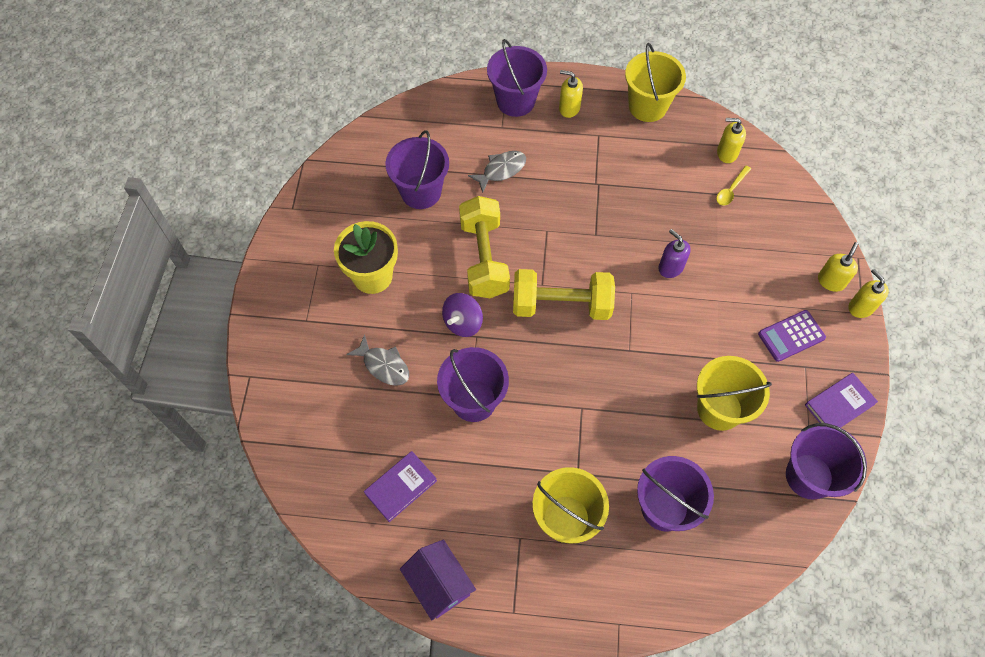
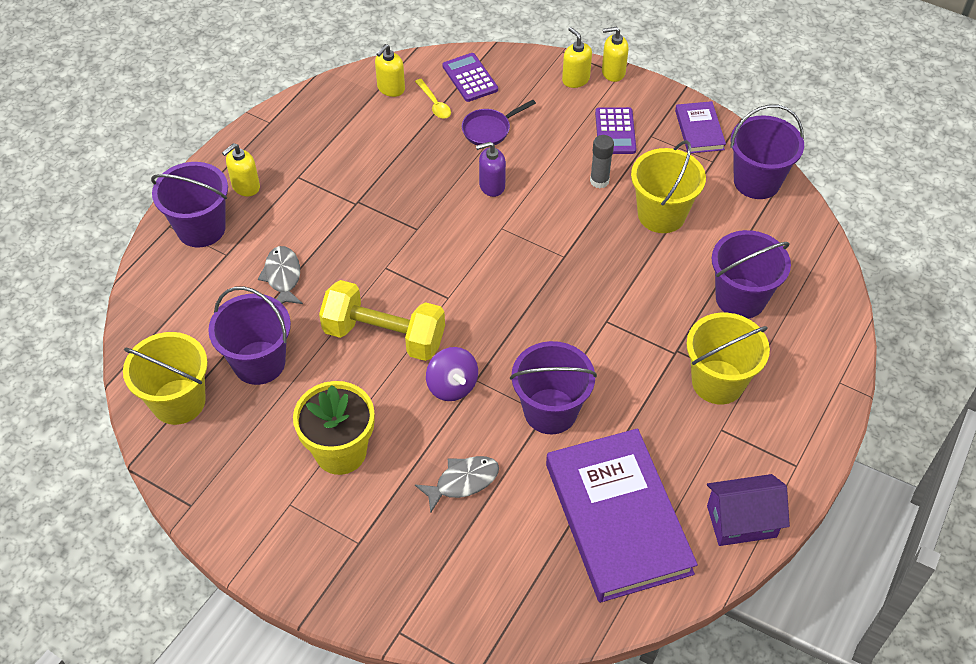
camera: 65 degrees left, 10 degrees down
purple book [364,451,437,522] -> purple book [546,429,698,603], size x2.13
yellow dumbbell [513,269,615,320] -> none
yellow bucket [625,43,686,122] -> yellow bucket moved to [123,332,208,425]
none -> purple calculator [442,53,498,102]
none -> purple pan [462,100,536,145]
none -> grey glue stick [590,135,614,188]

